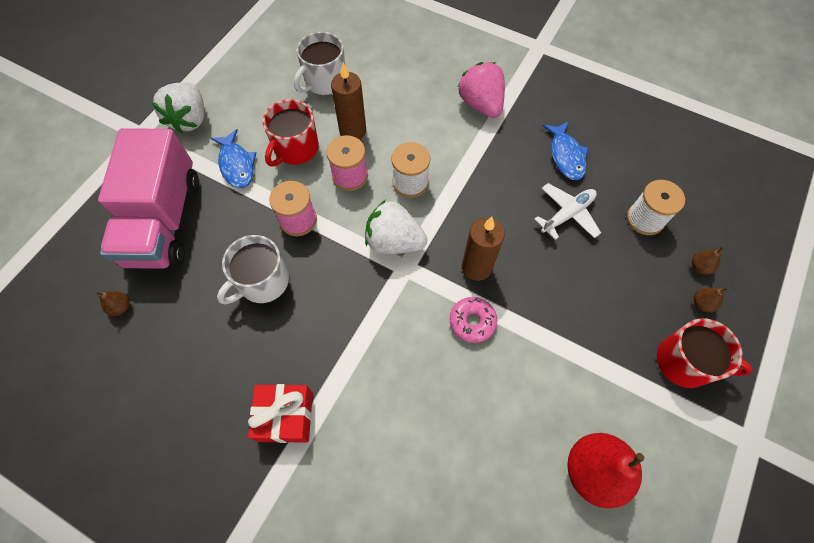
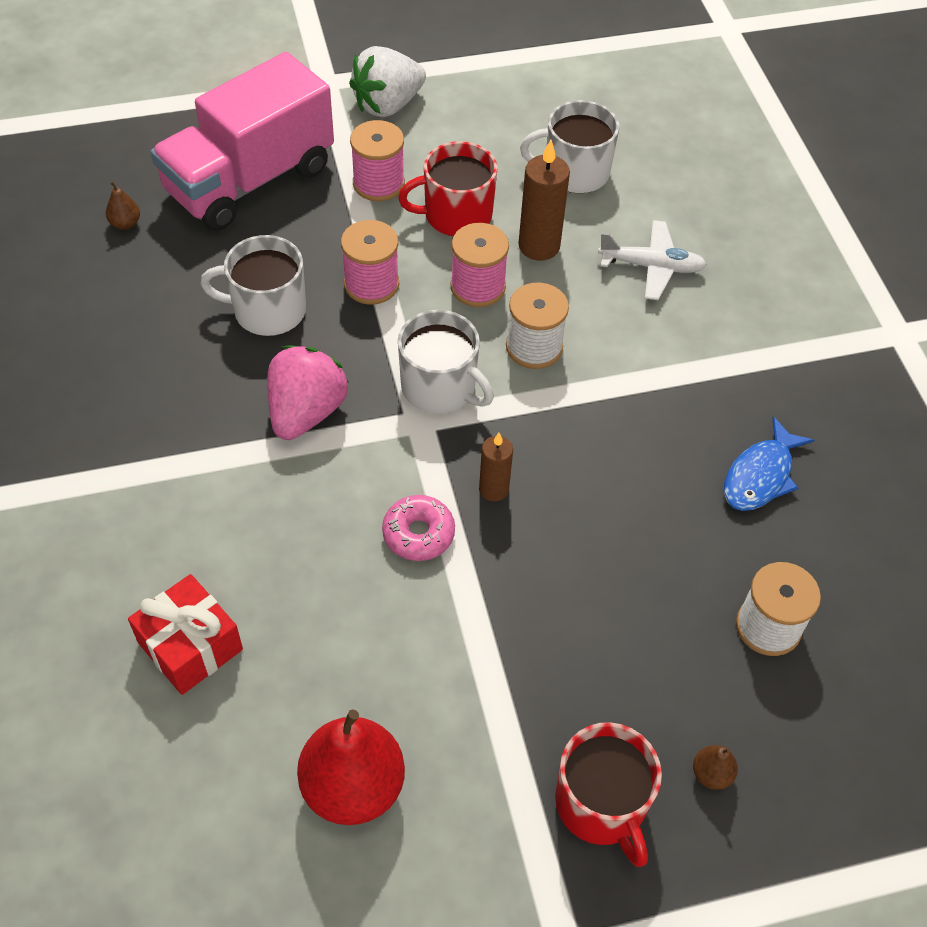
camera: 45 degrees right, 10 degrees down
blue fish [211,129,256,188] -> pink spool [350,120,405,201]
red gift [248,384,313,443] -> red gift moved to [128,574,243,695]
white strawberry [365,200,427,254] -> white mug [398,310,494,414]
pink strawberry [458,62,505,118] -> pink strawberry moved to [267,346,349,440]
brown candle [462,217,505,281] -> brown candle [479,433,513,502], size x0.62
white plane [534,183,601,240] -> white plane moved to [598,220,707,300]
brown pear [692,246,724,274] -> none

